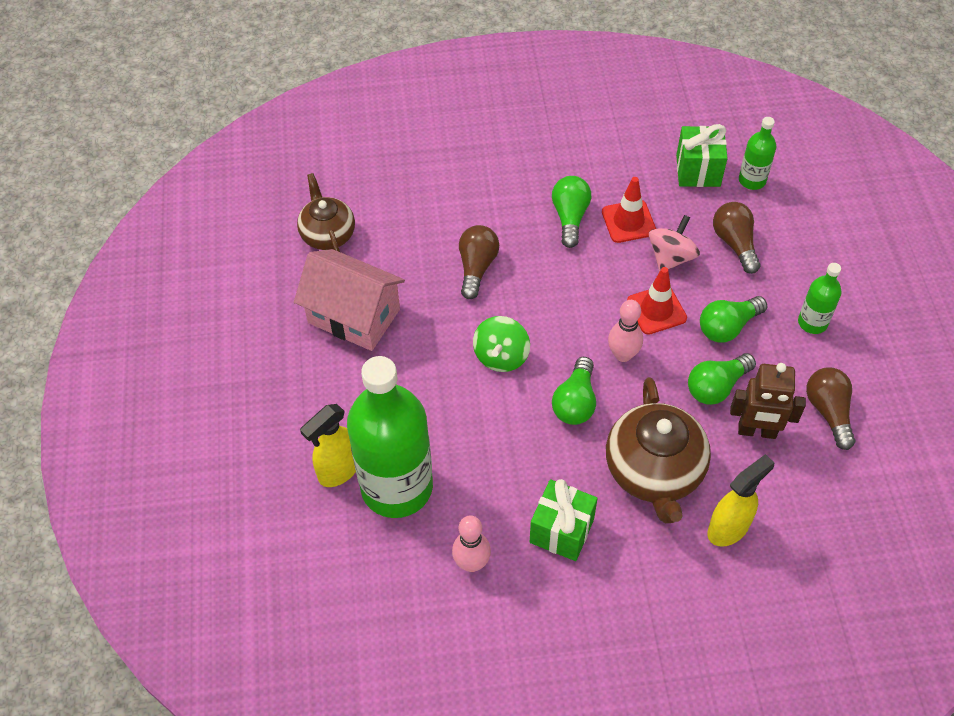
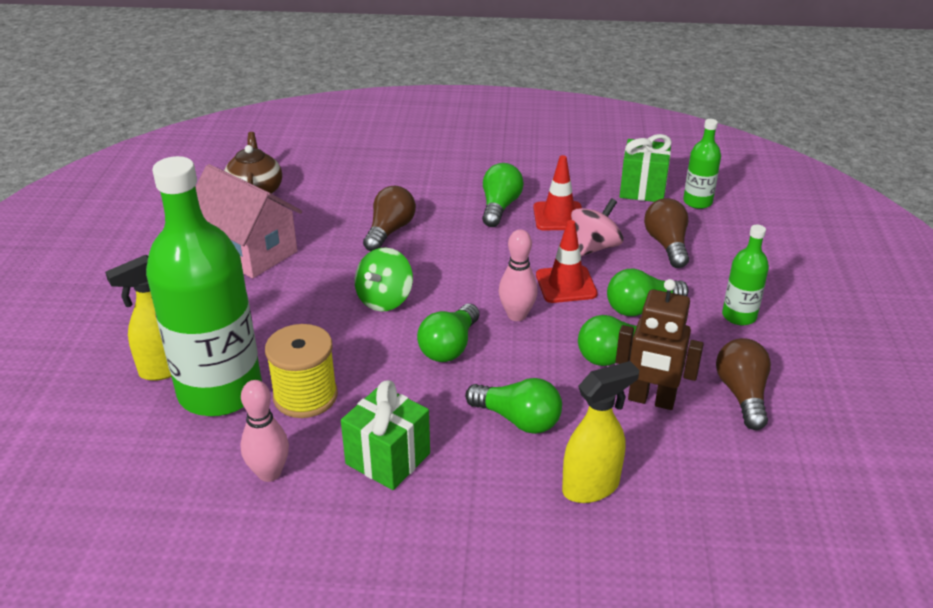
camera: 10 degrees right, 20 degrees down
brown teapot [606,377,711,523] -> green light bulb [465,378,562,434]
none -> yellow spool [265,324,338,418]

